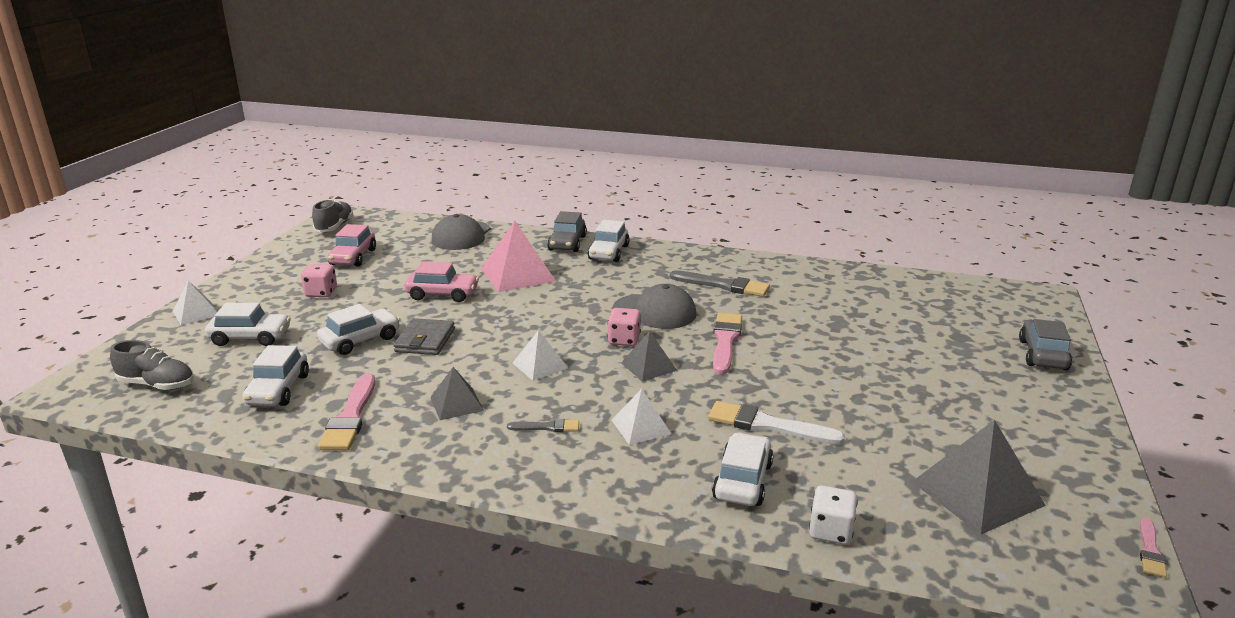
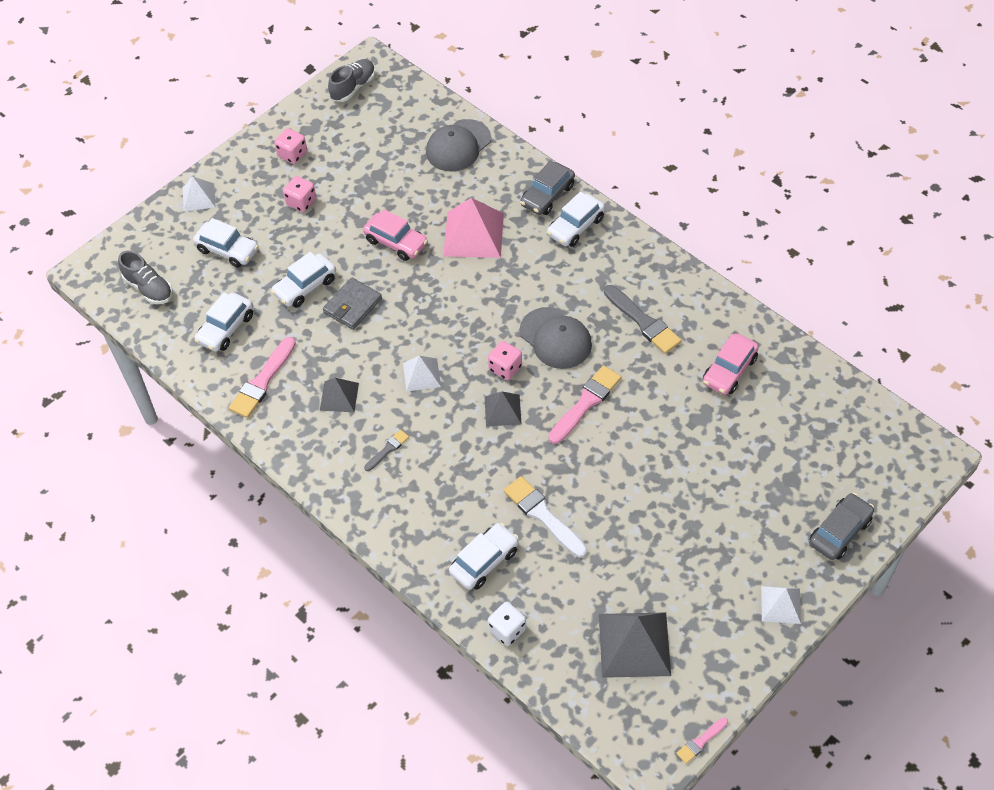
camera: 30 degrees right, 30 degrees up
white car [317,304,400,355] -> white car turned 150 degrees clockwise [271,252,336,308]
pink car [328,224,376,266] -> pink car moved to [703,334,759,395]
grey brush [507,419,579,432] -> grey brush turned 75 degrees counterclockwise [364,430,409,471]
white pyramid [612,389,671,445] -> white pyramid moved to [761,586,801,624]
none -> pink dice [274,128,307,164]

